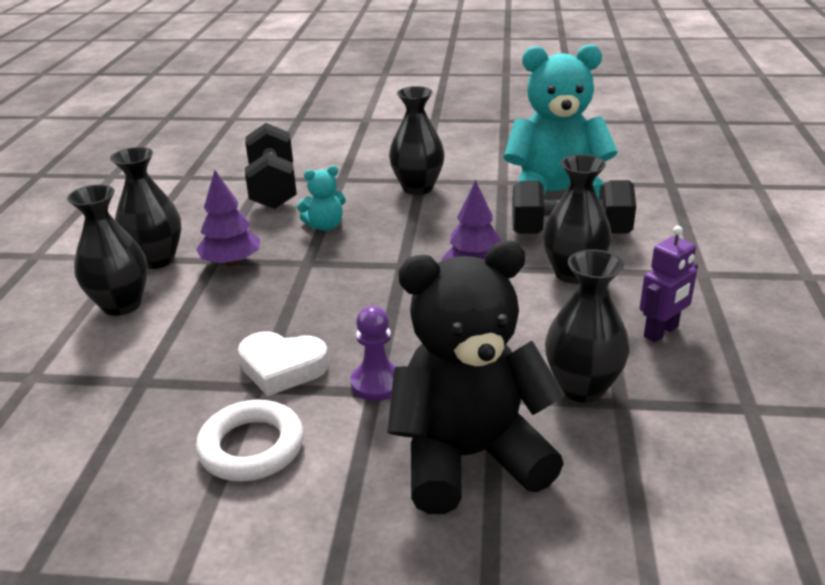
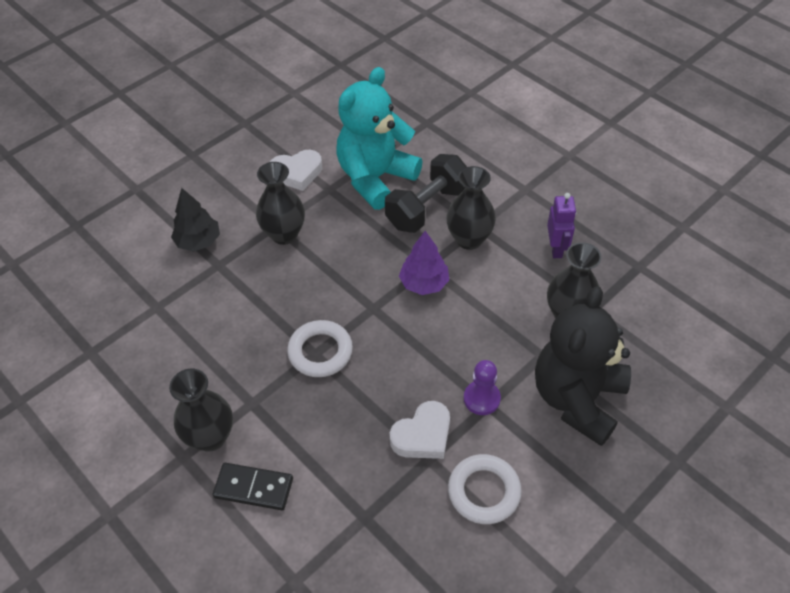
camera: 50 degrees left, 20 degrees up
black vase [67,185,148,316] -> black domino [213,463,293,510]
purple tree [196,170,260,266] -> none
black dumbbell [245,123,297,209] -> none
turquoise teddy bear [297,166,346,231] -> none
none -> black tree [171,188,220,251]
none -> white heart [270,150,322,191]
none -> white ring [287,320,353,377]

